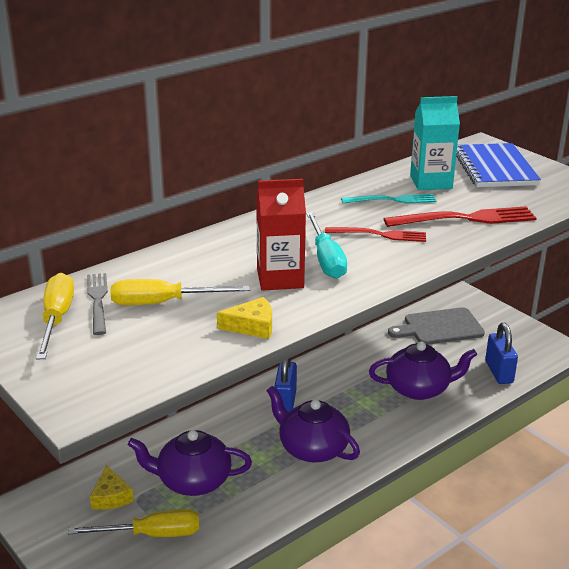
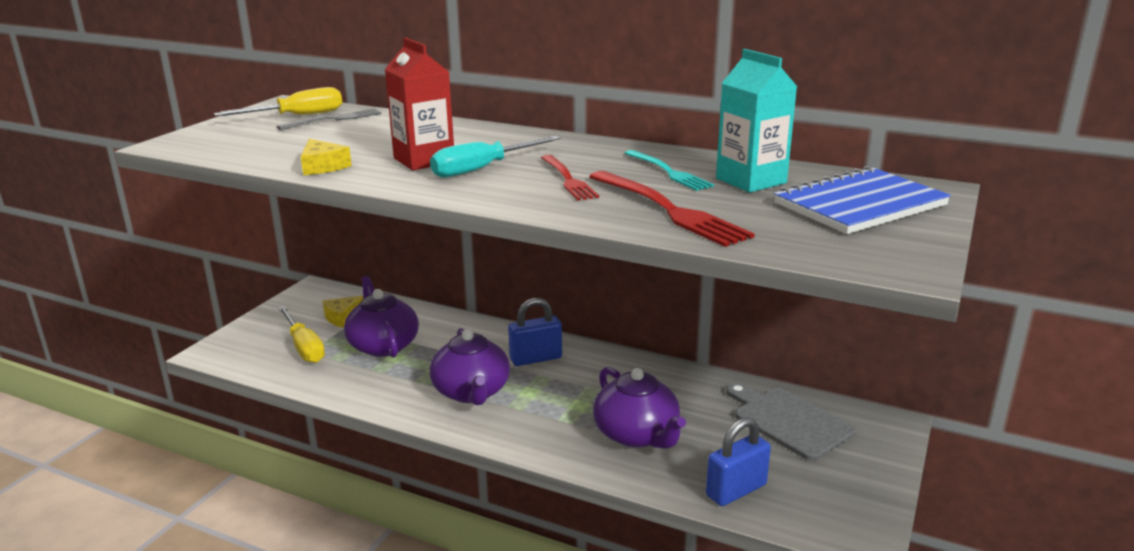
camera: 65 degrees right, 5 degrees down
yellow screwdriver [111,279,250,305] -> none
purple teapot [266,386,360,463] -> purple teapot turned 150 degrees clockwise [429,328,510,405]

